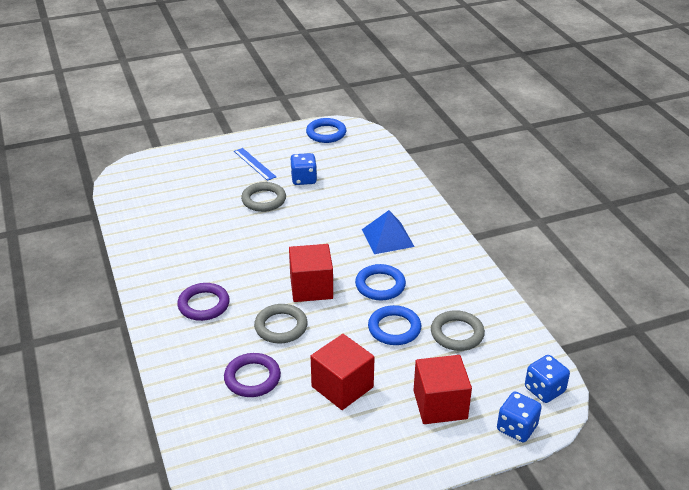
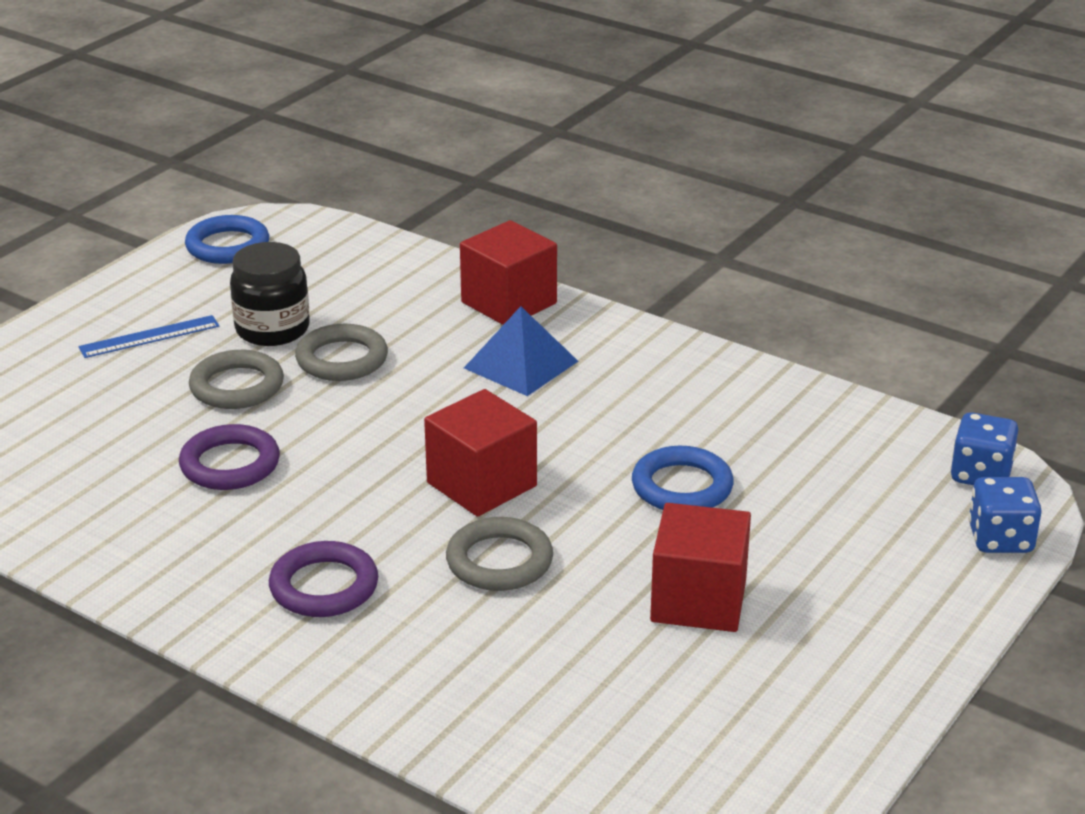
camera: 35 degrees left, 5 degrees down
purple ring [224,353,281,397] -> purple ring moved to [179,424,280,490]
blue ruler [234,148,276,181] -> blue ruler turned 45 degrees counterclockwise [79,315,219,358]
blue dice [291,153,317,185] -> black jar [230,242,310,346]
blue ring [355,264,406,300] -> none
red cube [413,355,472,424] -> red cube moved to [460,220,557,325]
grey ring [431,310,485,351] -> grey ring moved to [295,324,388,381]

